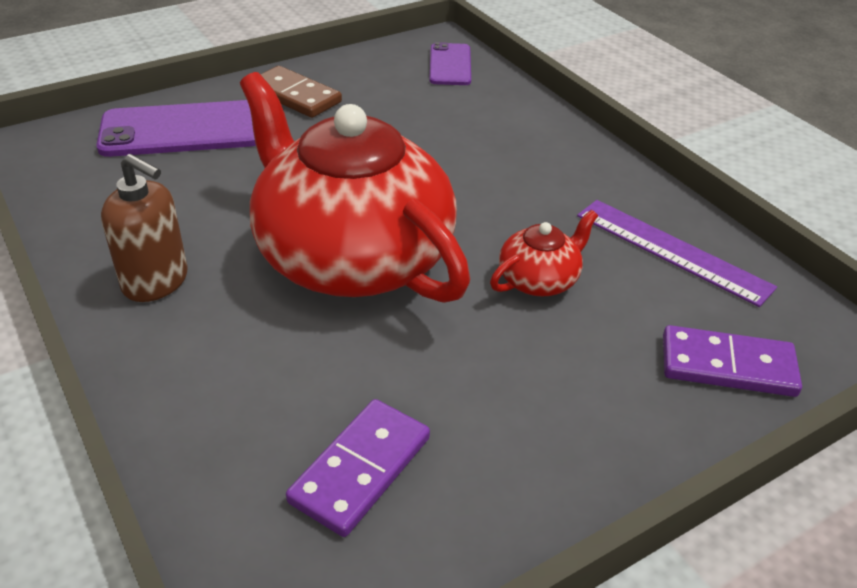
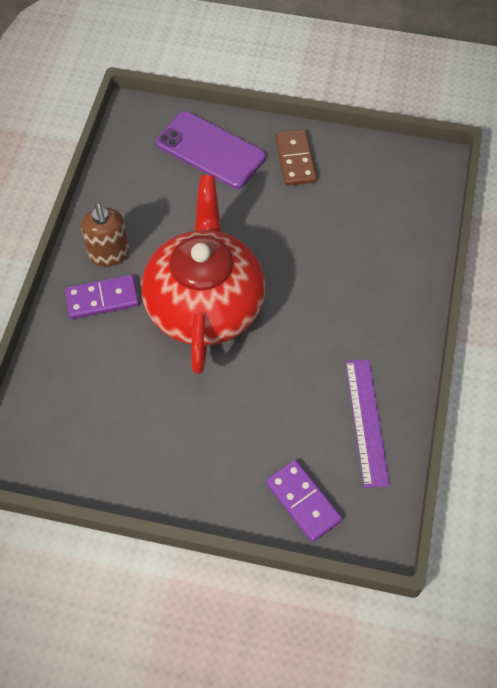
camera: 45 degrees right, 20 degrees up
purple domino [286,399,430,537] -> purple domino moved to [65,275,139,319]
purple phone [429,42,471,85] -> none
red teapot [490,210,598,296] -> none

